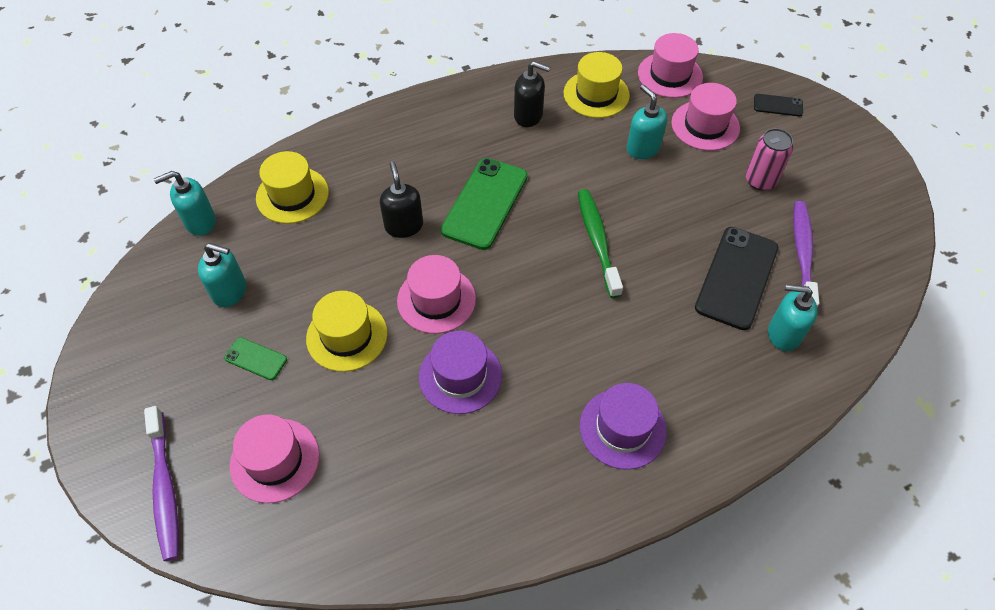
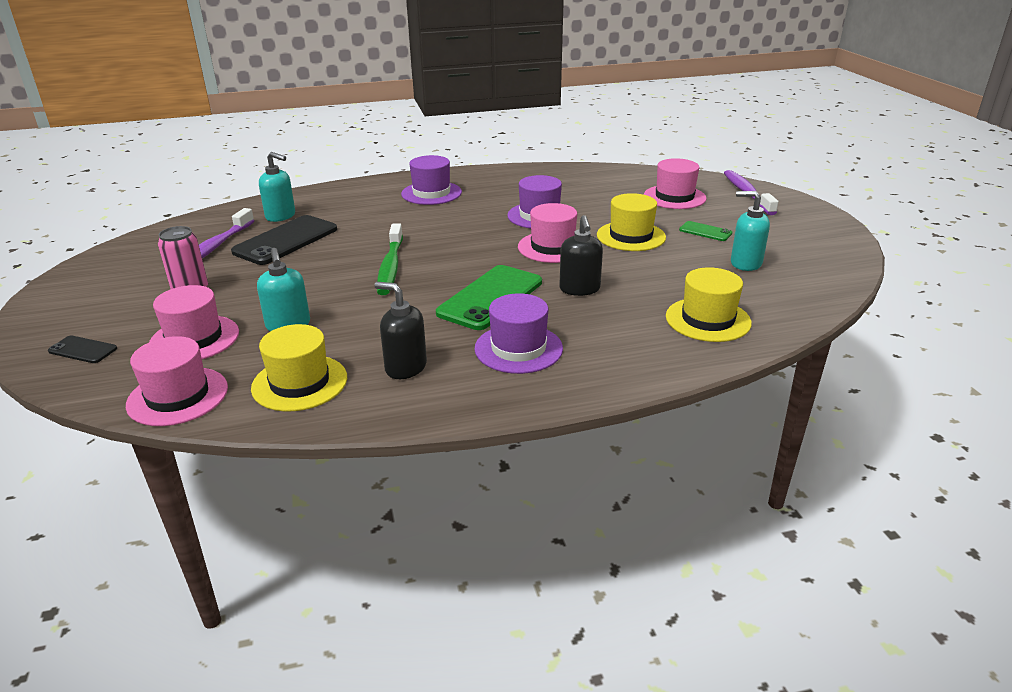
camera: 170 degrees left, 25 degrees down
turquoise soap dispenser [154,171,216,236] -> none
none -> purple hat [474,293,563,374]

